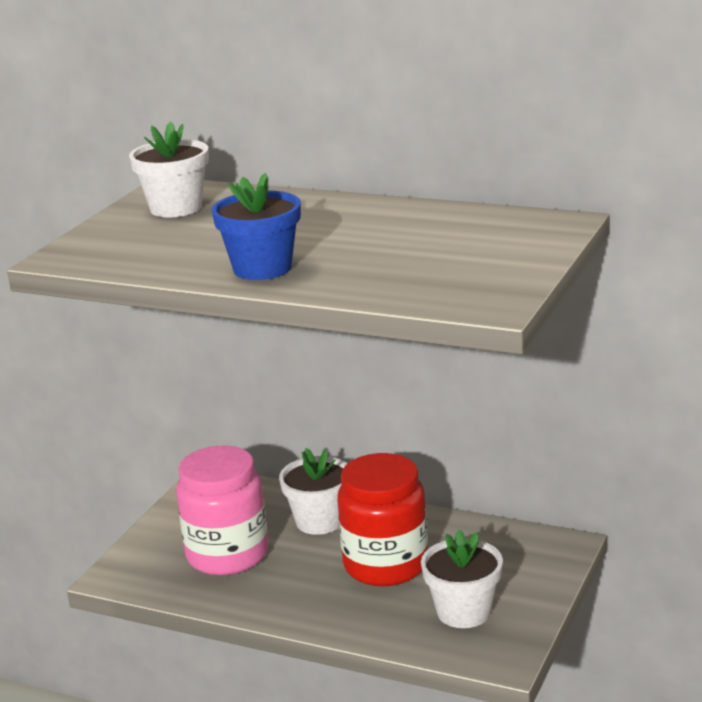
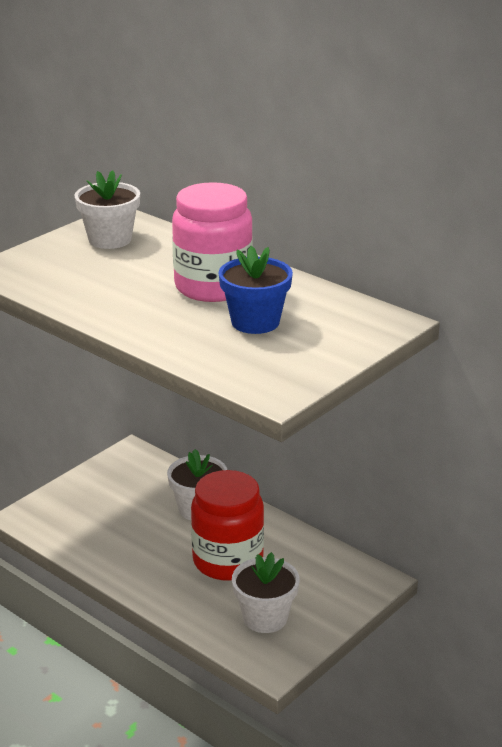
camera: 15 degrees right, 5 degrees up
pink jar [176,446,268,575] -> pink jar moved to [172,182,253,302]
blue flower pot [211,173,301,280] -> blue flower pot moved to [219,246,293,334]

